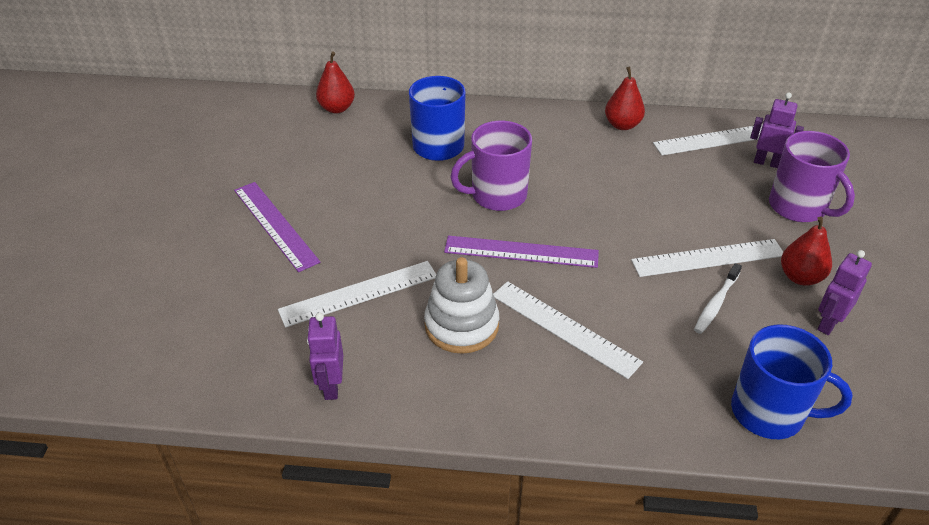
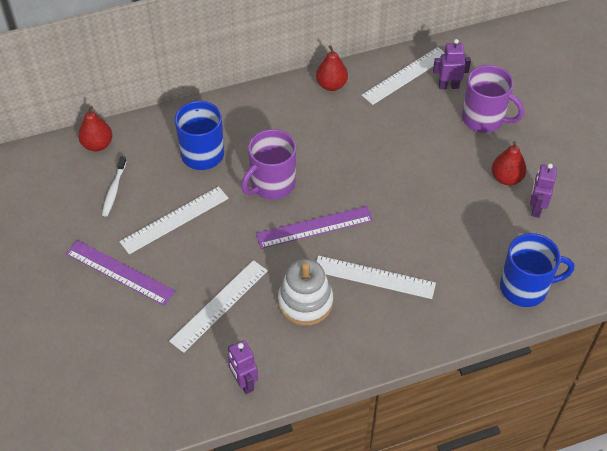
camera: 25 degrees left, 10 degrees up
white ruler [631,239,783,277] -> white ruler moved to [119,186,229,254]
white toothbrush [694,263,742,334] -> white toothbrush moved to [102,156,127,216]

